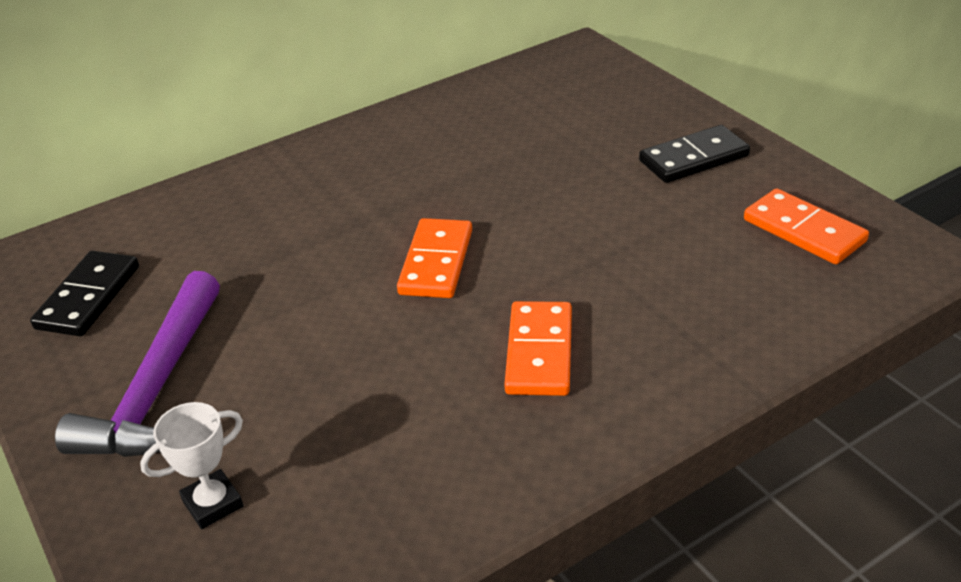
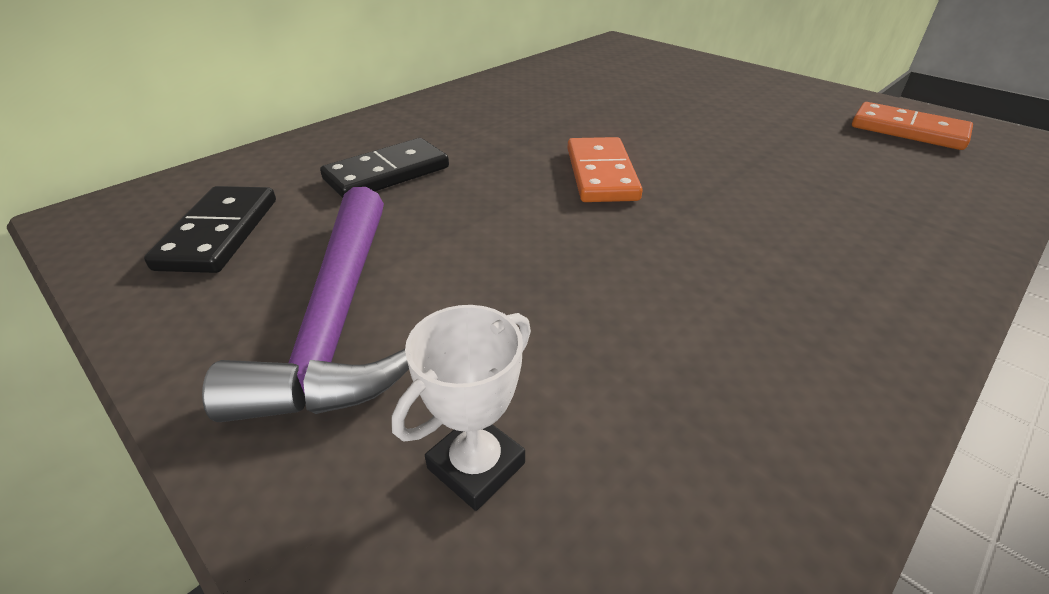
camera: 15 degrees left, 0 degrees up
orange domino [504,301,572,396] -> none
black domino [639,125,750,183] -> black domino moved to [320,138,449,198]

